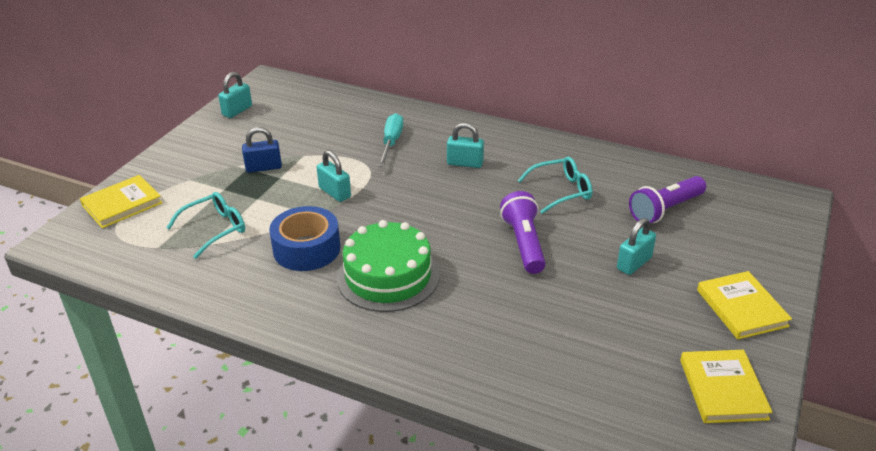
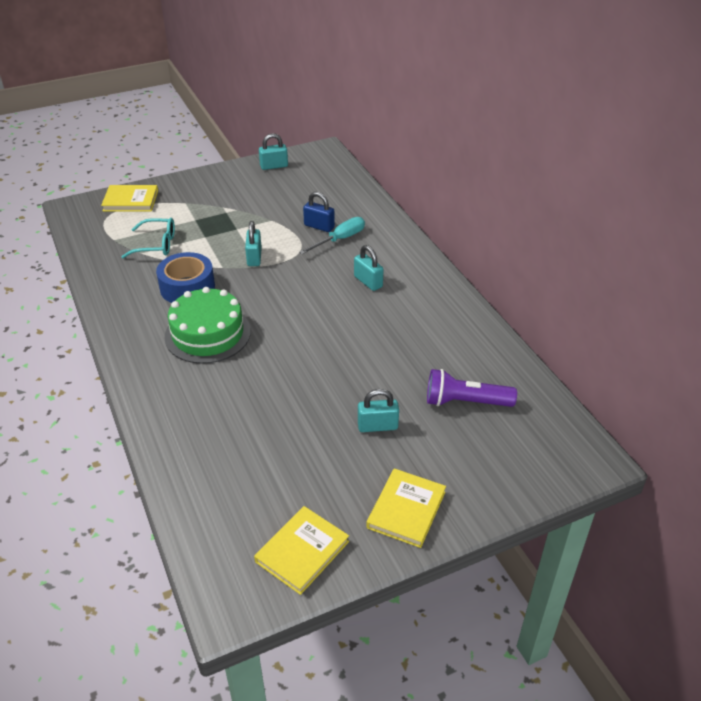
camera: 40 degrees right, 5 degrees up
blue padlock [242,127,282,173] -> blue padlock moved to [303,192,335,232]
purple flashlight [500,191,546,274] -> none
turquoise glasses [518,157,592,214] -> none

